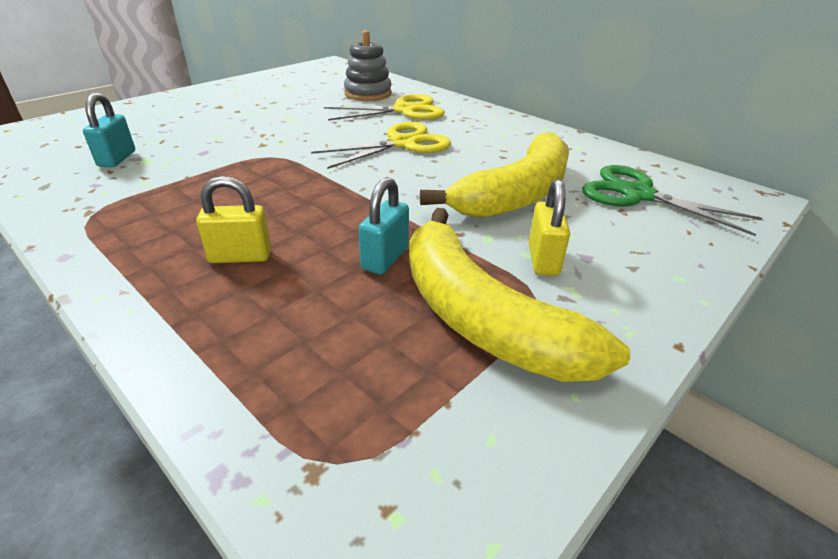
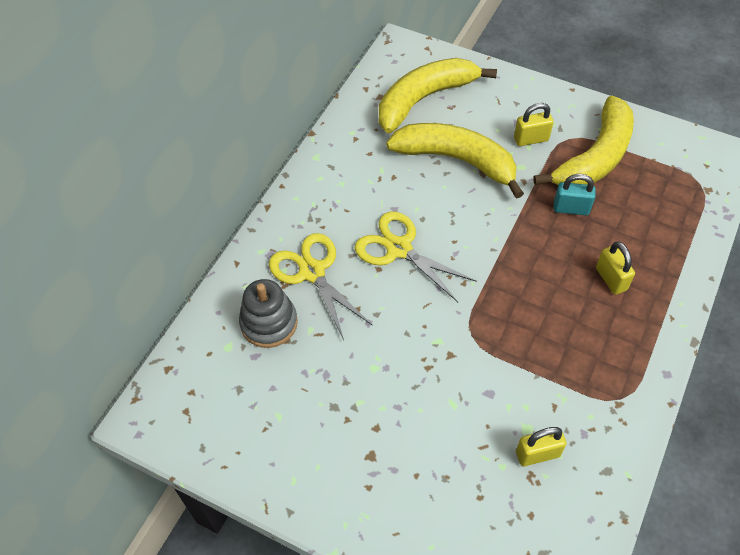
camera: 105 degrees left, 20 degrees up
turquoise padlock [83,92,135,167] -> yellow padlock [516,427,567,466]
green scissors [582,165,762,236] -> yellow banana [379,58,497,133]

